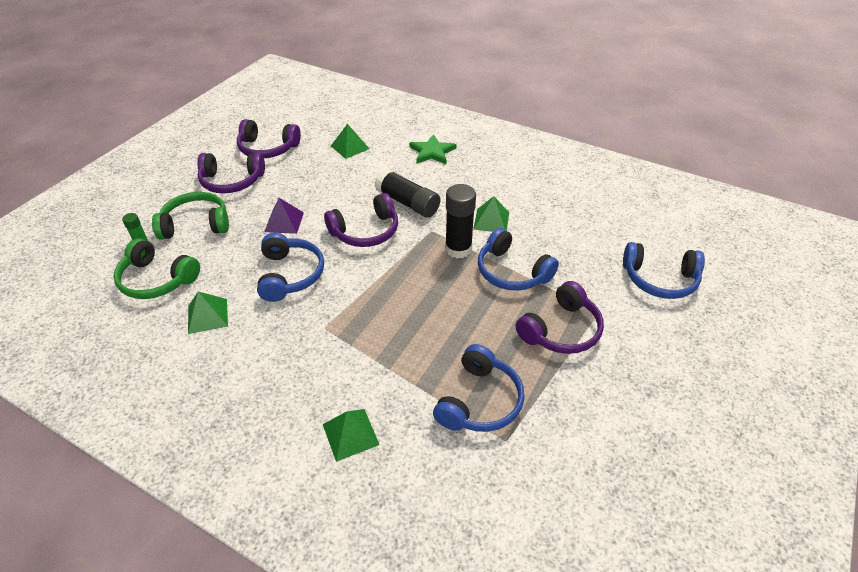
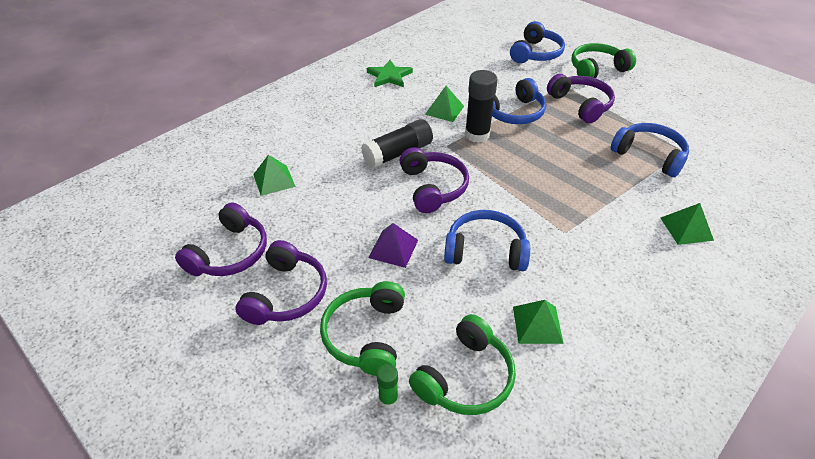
camera: 75 degrees left, 0 degrees up
green star [409,134,456,164] -> green star moved to [367,60,413,87]
none -> green headphones [571,43,636,78]

